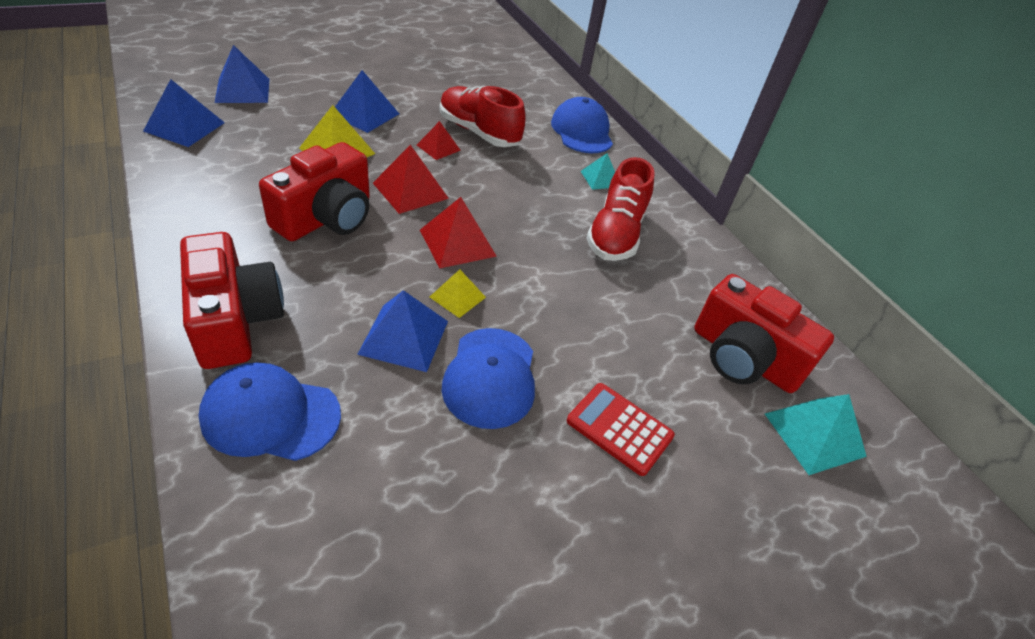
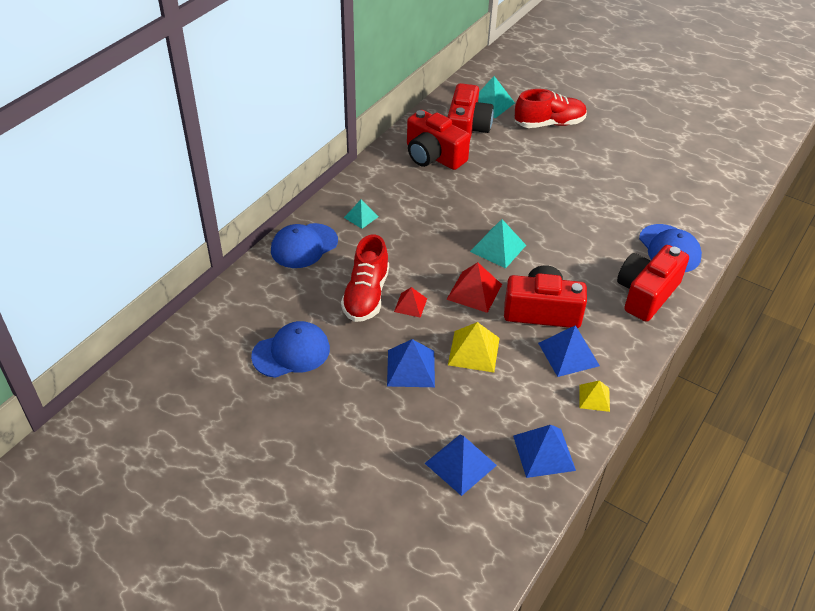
camera: 115 degrees left, 0 degrees up
blue pyramid [357,290,448,372] -> blue pyramid moved to [538,325,600,377]
red pyramid [420,197,497,268] -> turquoise pyramid [470,219,526,269]
yellow pyramid [430,269,486,318] -> yellow pyramid moved to [580,380,610,412]
blue cap [441,328,535,429] -> blue cap moved to [251,321,330,378]
red calculator [567,383,675,476] -> none
red shoe [586,157,655,261] -> red shoe moved to [515,89,587,128]
none -> red camera [407,110,470,170]

